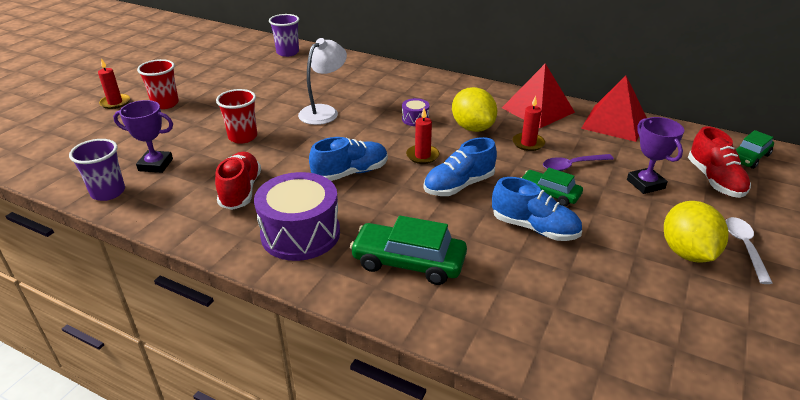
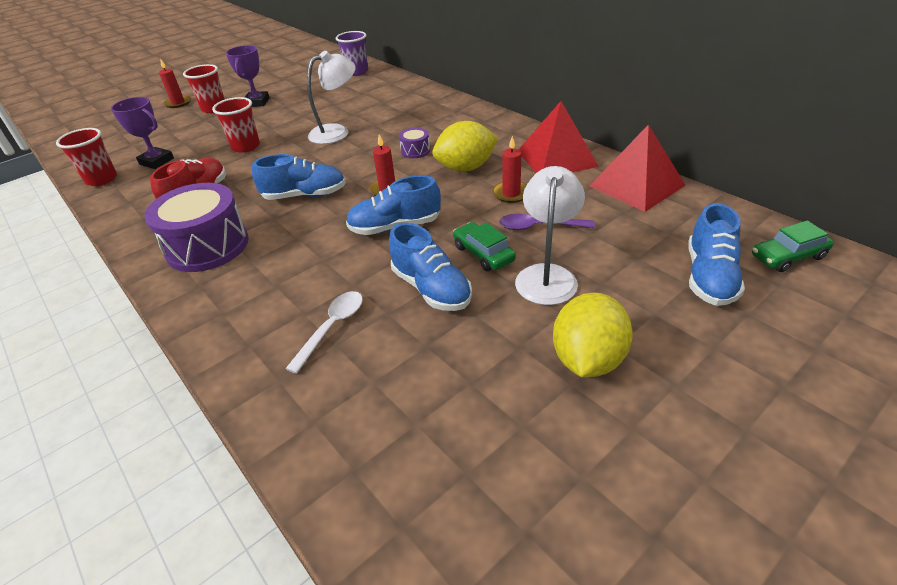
camera: 25 degrees right, 5 degrees up
purple cup [69,139,125,201] -> red cup [56,128,117,186]
green car [350,216,467,285] -> none
yellow lemon [452,87,497,132] -> yellow lemon turned 75 degrees clockwise [432,121,498,172]
purple trophy [627,117,684,194] -> purple trophy moved to [226,45,270,107]
red shoe [688,126,751,198] -> blue shoe [688,203,745,306]
white spoon [726,217,772,284] -> white spoon moved to [285,291,363,374]
none -> white lamp [515,166,585,305]

